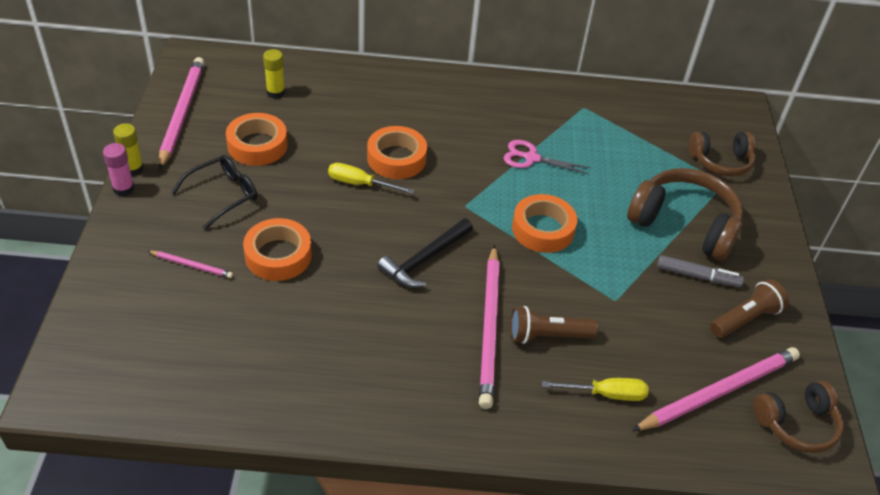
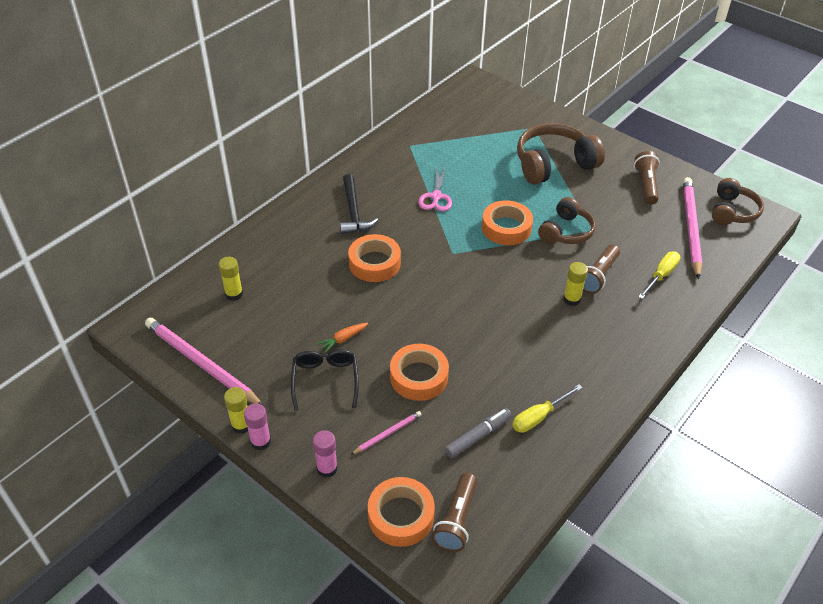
camera: 50 degrees left, 0 degrees up
orange tape [226,113,287,166] -> orange tape moved to [368,477,435,547]
yellow screwdriver [328,163,414,194] -> yellow screwdriver moved to [512,384,583,433]
black hammer [377,218,473,288] -> black hammer moved to [340,174,378,234]
pink pencil [479,245,500,409] -> yellow glue stick [563,262,588,306]
pink scissors [504,140,591,174] -> pink scissors turned 45 degrees counterclockwise [418,166,452,211]
grey marker [657,255,744,287] -> grey marker moved to [445,408,512,458]
brown headphones [689,132,756,177] -> brown headphones moved to [538,197,596,244]
none -> pink glue stick [313,430,338,478]
none -> orange carrot [317,323,368,353]
none -> brown flashlight [432,473,478,552]

